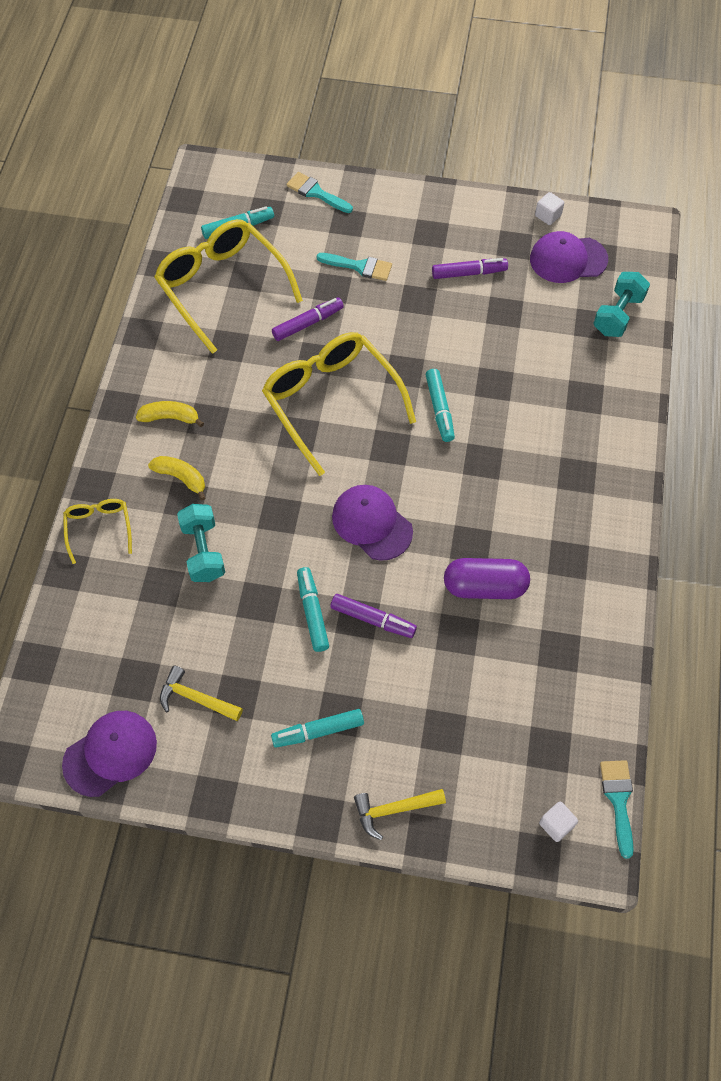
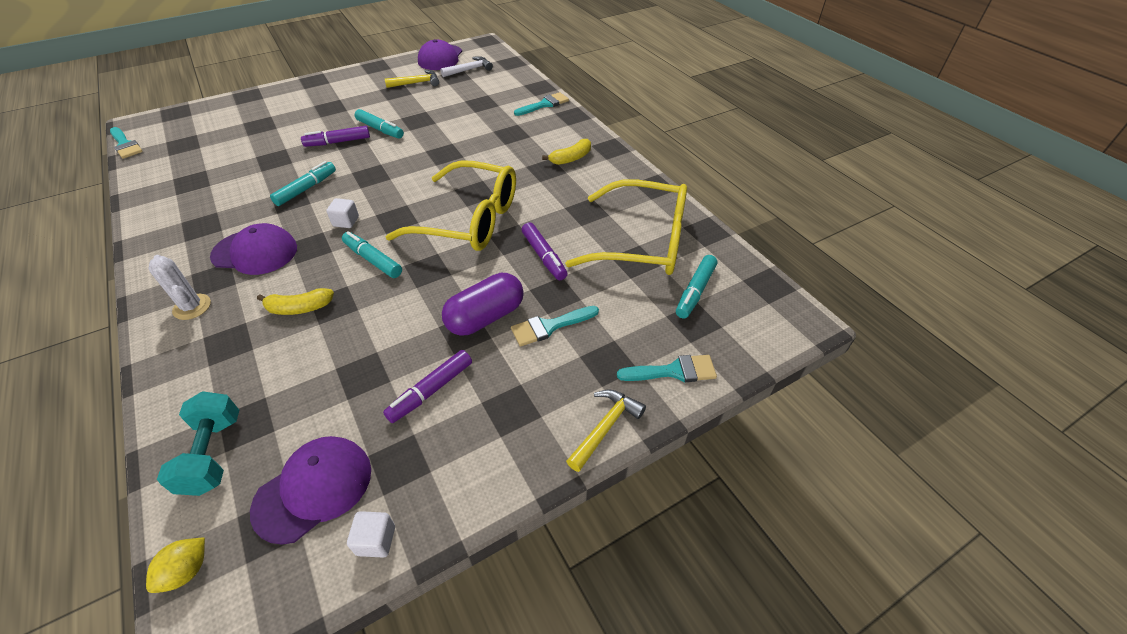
camera: 140 degrees right, 15 degrees down
yellow glasses [63,499,132,564] -> turquoise brush [514,92,569,116]
yellow banana [148,456,205,501] -> yellow banana moved to [257,288,334,315]
turquoise dumbbell [177,504,225,582] -> none
turquoise marker [271,709,364,748] -> turquoise marker moved to [270,161,336,206]
purple marker [272,297,344,341] -> purple marker turned 45 degrees counterclockwise [522,222,568,280]
purple cap [332,485,413,561] -> purple cap moved to [210,223,297,275]
yellow hammer [354,789,446,840] -> yellow hammer moved to [566,389,646,472]
purple capsule [444,558,530,599] -> purple capsule moved to [442,273,524,336]
white cube [539,802,578,842] -> white cube moved to [326,198,359,228]
none -> yellow lemon [146,537,205,593]
none -> white cactus [148,255,211,320]
none -> white hammer [441,56,493,77]

